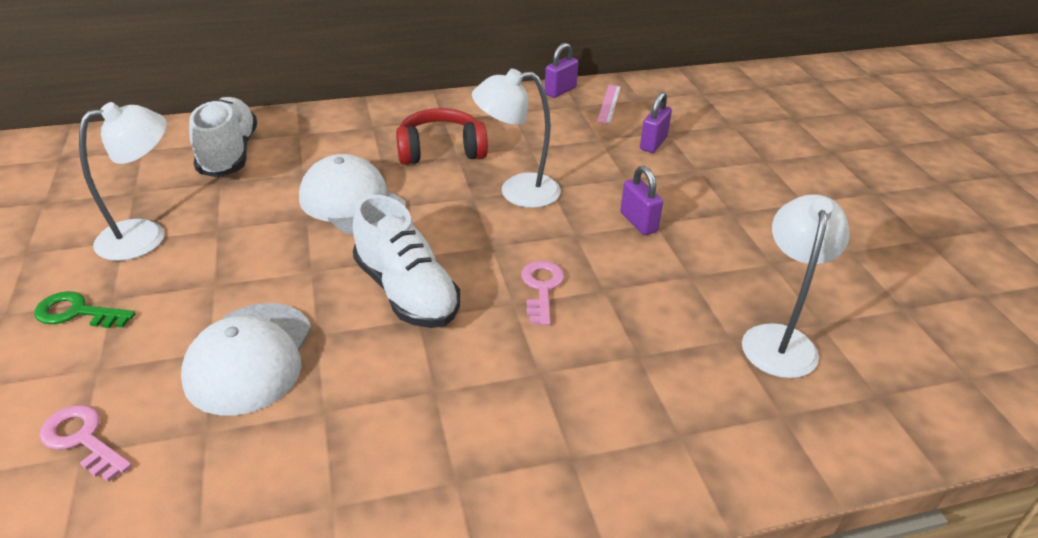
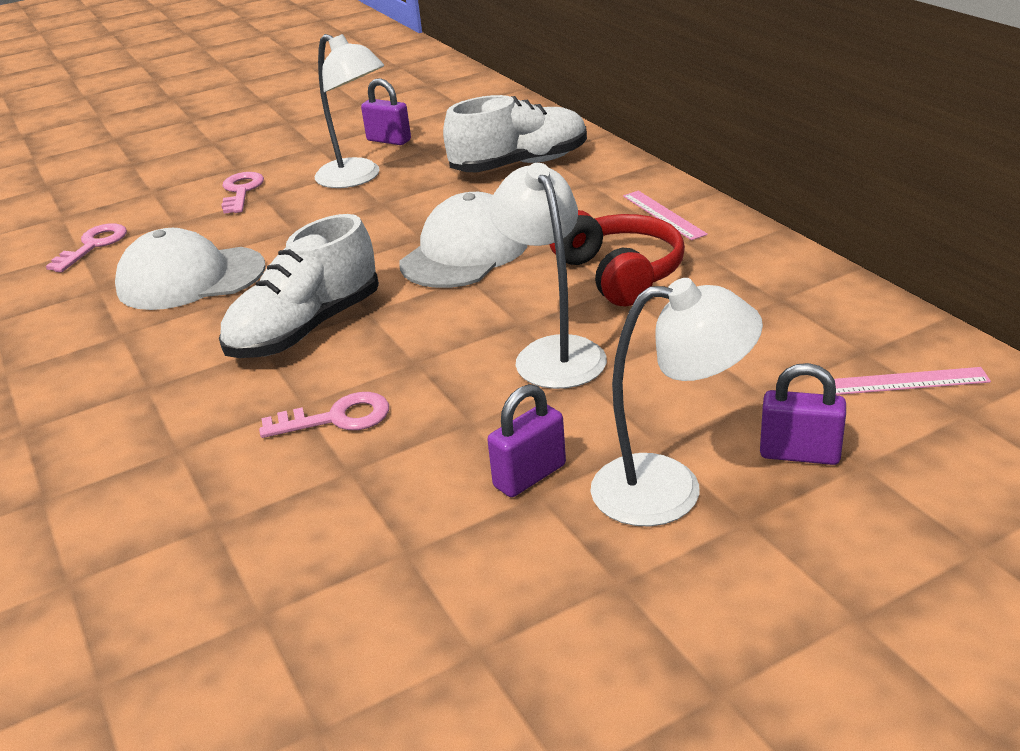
camera: 80 degrees right, 5 degrees down
green key [34,291,136,328] -> pink key [221,172,264,214]
purple padlock [545,43,578,98] -> purple padlock moved to [361,78,411,145]
white lamp [742,194,850,378] -> white lamp moved to [590,278,763,526]
none -> pink ruler [623,191,708,240]

